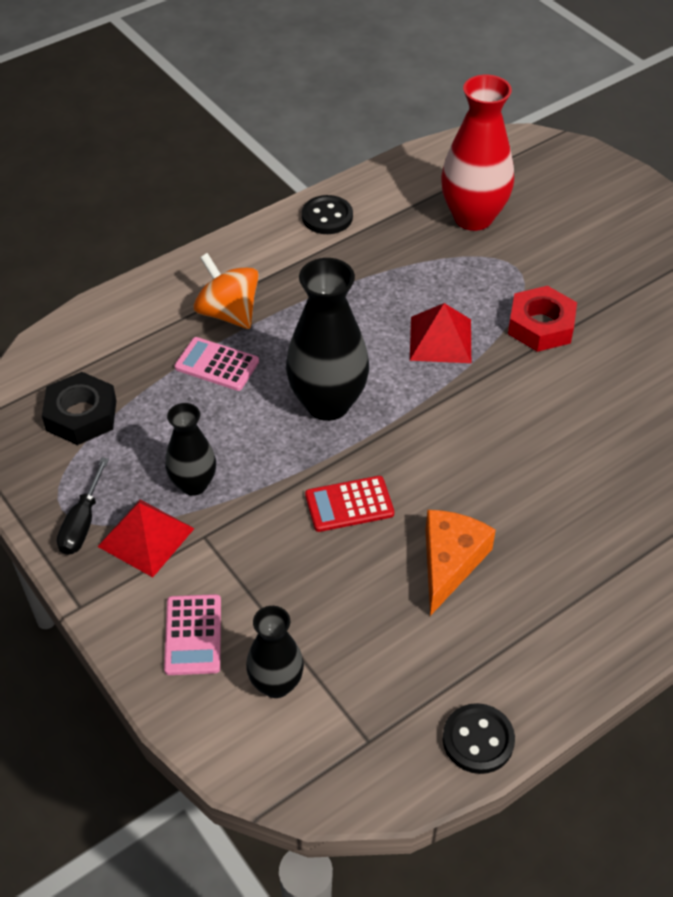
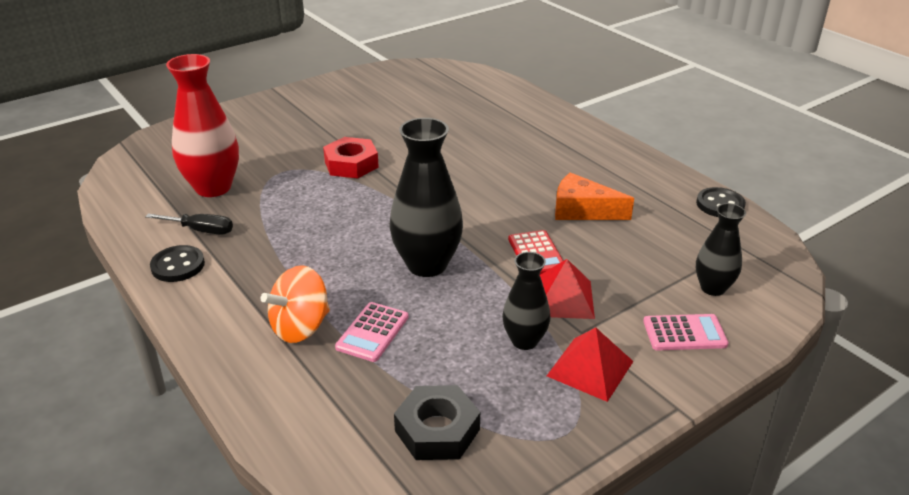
camera: 90 degrees left, 15 degrees down
black screwdriver [57,458,109,555] -> black screwdriver moved to [145,213,233,235]
red pyramid [410,303,471,363] -> red pyramid moved to [540,259,595,319]

